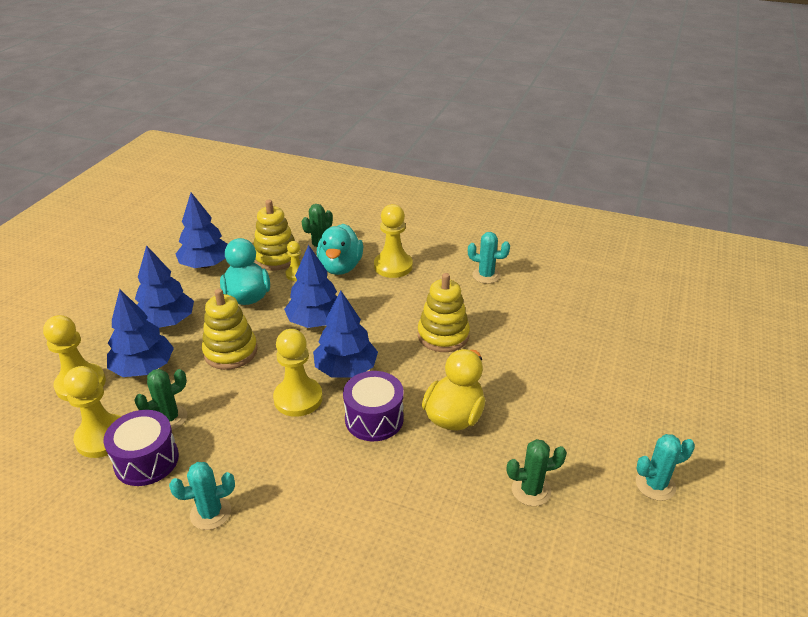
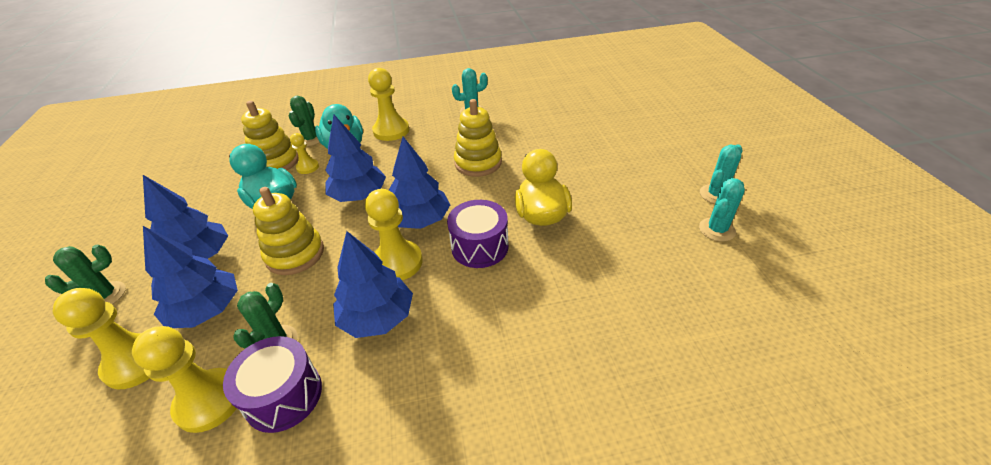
camera: 30 degrees left, 5 degrees up
turquoise cactus [169,462,235,530] -> turquoise cactus moved to [699,178,745,242]
blue tree [176,193,228,268] -> blue tree moved to [333,231,413,338]
green cactus [507,439,567,506] -> green cactus moved to [45,245,126,304]

